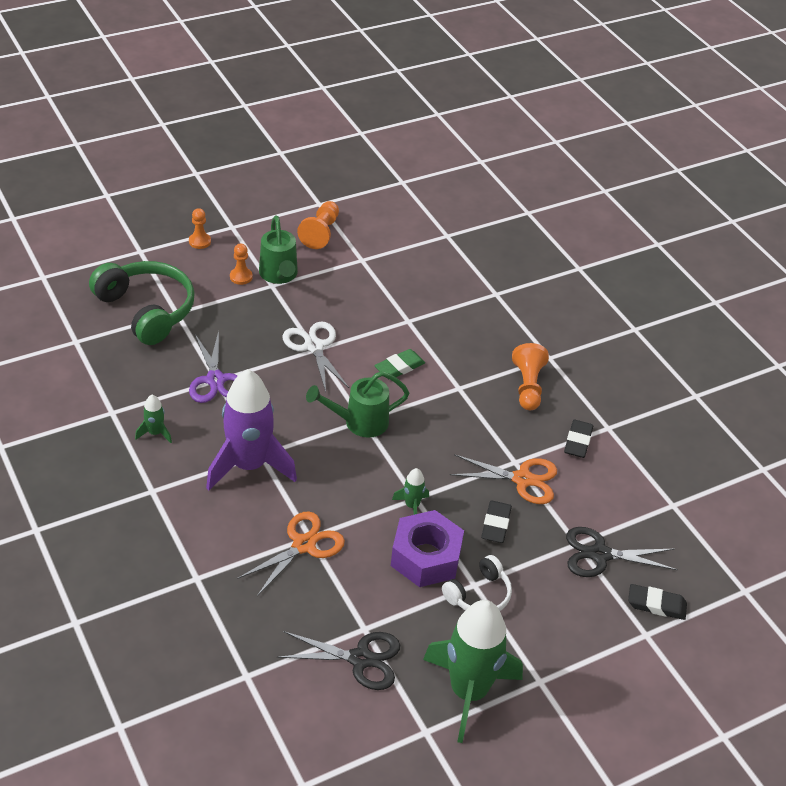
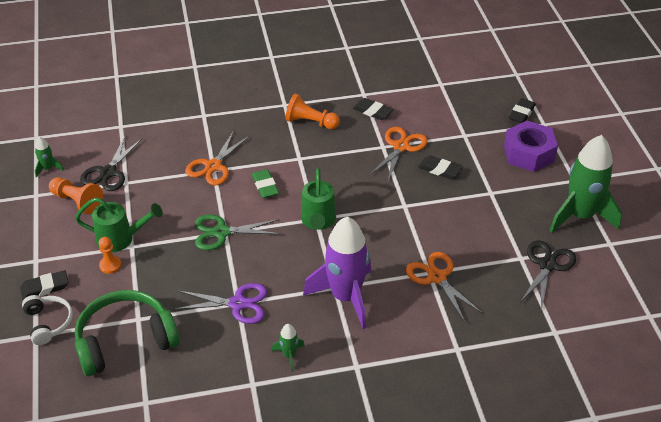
camera: 70 degrees left, 0 degrees up
orange pawn [189,208,211,249] -> black eraser [20,270,68,300]
white scissors [283,321,349,392] -> green scissors [195,214,280,250]
purple nut [391,510,464,587] -> purple nut moved to [504,121,558,172]
green rocket [392,468,429,515] -> green rocket moved to [35,137,64,178]
white headphones [442,555,512,611] -> white headphones moved to [22,295,73,345]
black scissors [566,527,678,577] -> black scissors moved to [80,136,142,191]
none -> orange scissors [185,130,250,185]

